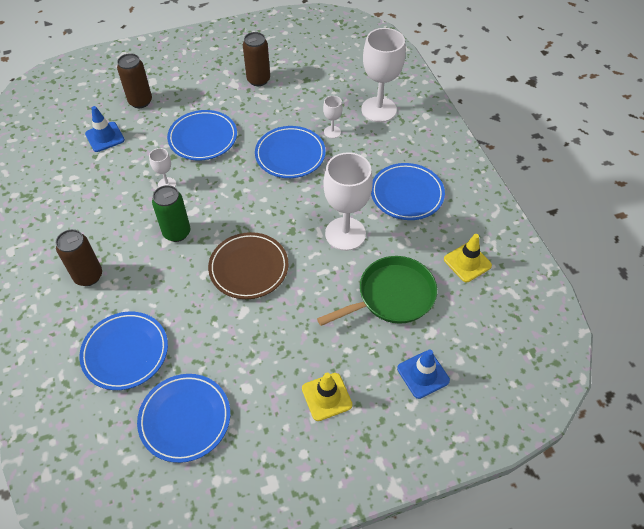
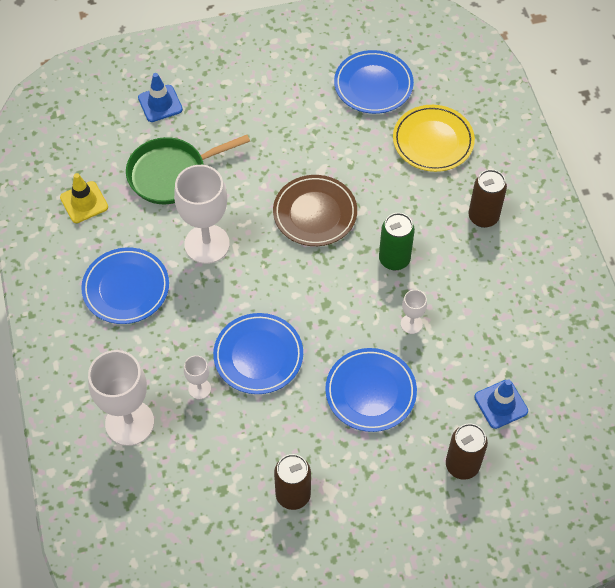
camera: 175 degrees left, 5 degrees up
blue plate [79,312,168,390] -> yellow plate [393,105,475,172]
yellow traffic cone [302,373,353,421] -> none

